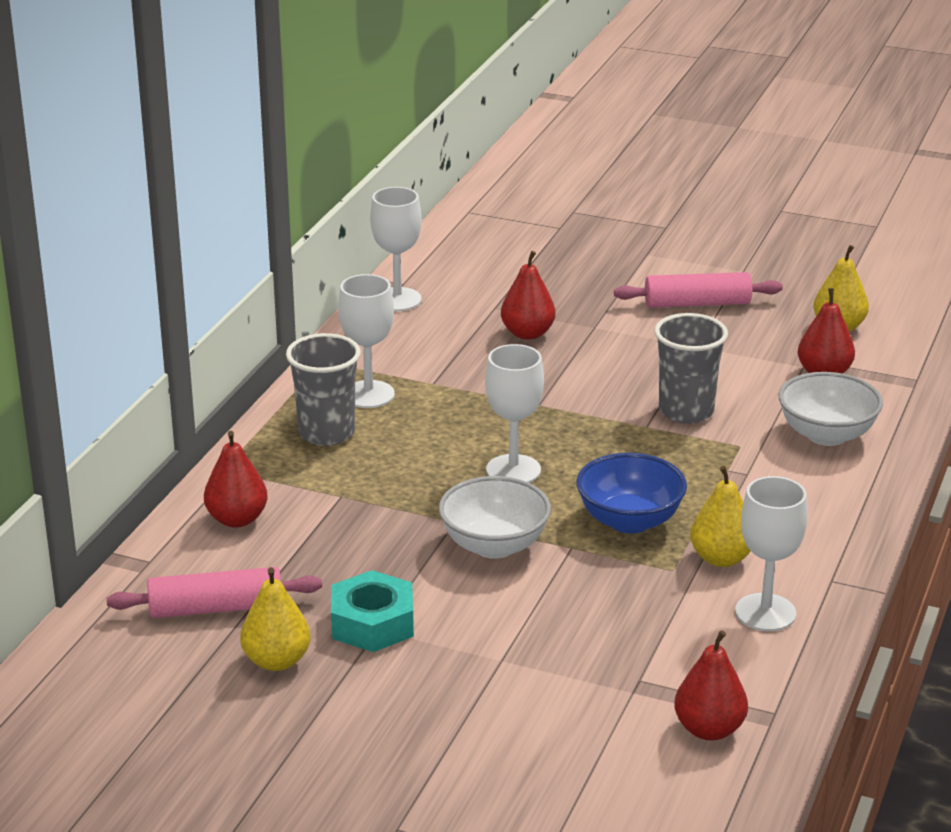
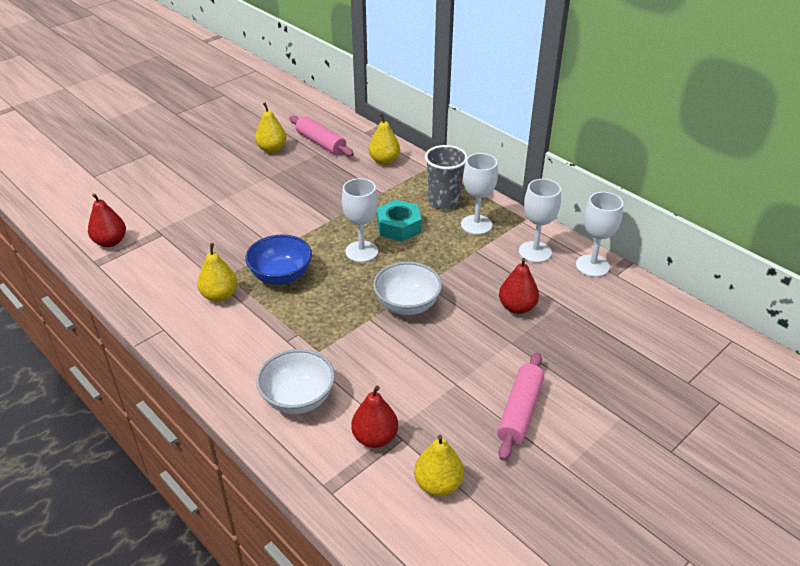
camera: 115 degrees right, 10 degrees up
pink rolling pin [107,567,322,618] -> pink rolling pin turned 60 degrees counterclockwise [289,116,354,156]
red pear [204,431,268,528] -> yellow pear [369,114,400,165]
turquoise nut [331,570,414,652] -> turquoise nut moved to [377,200,422,242]
white bowl [439,476,551,559] -> white bowl moved to [373,262,442,315]
grey cup [654,313,728,424] -> none
white goblet [735,476,807,631] -> white goblet moved to [519,179,561,263]

